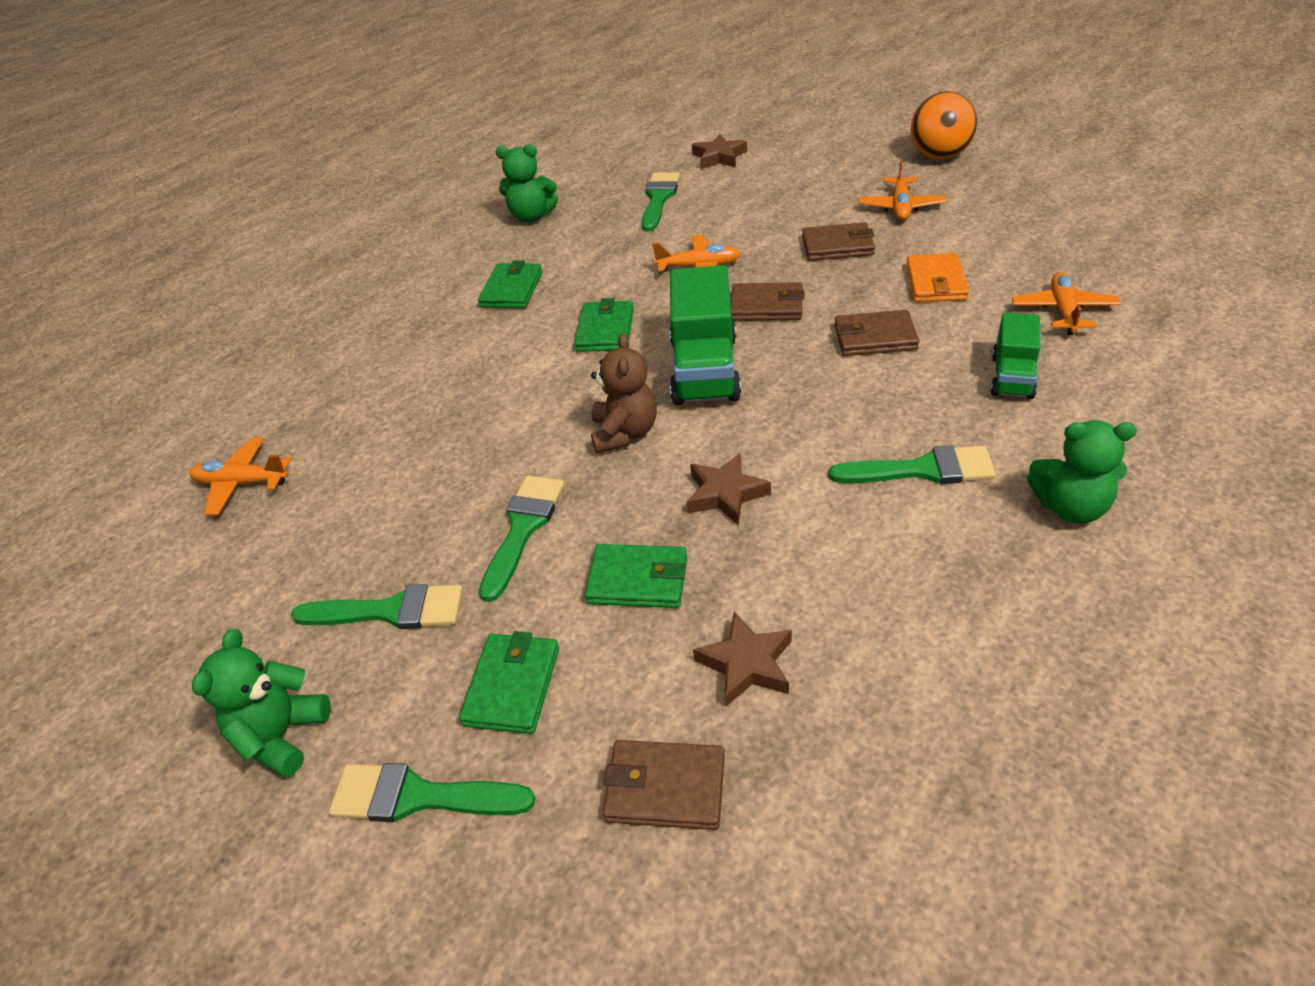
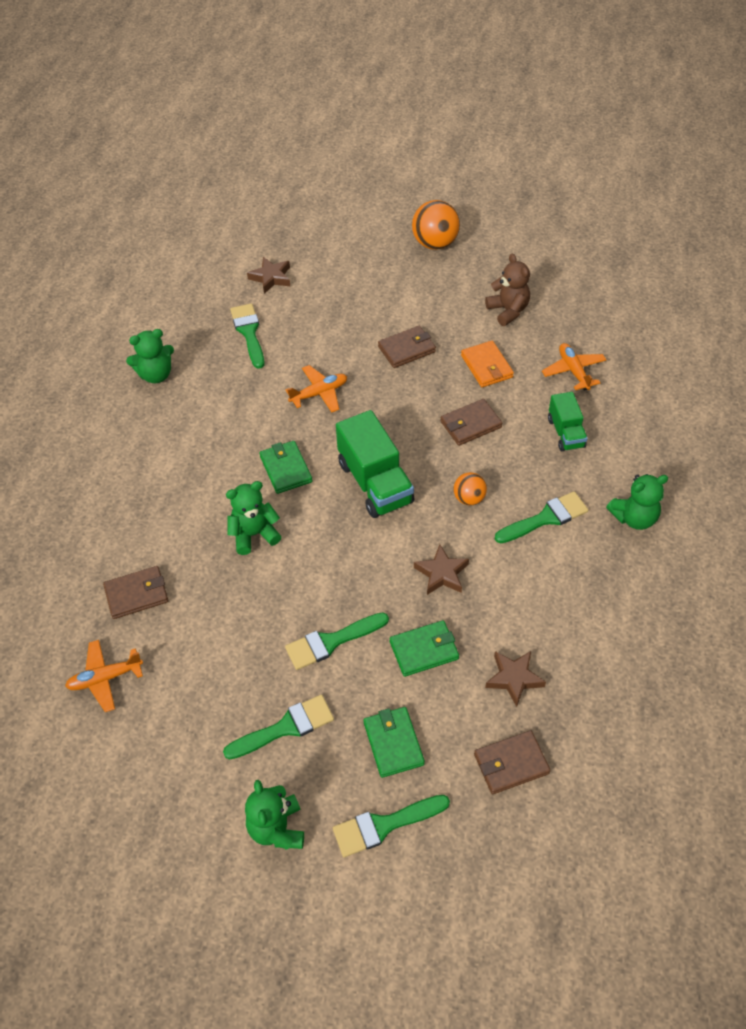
camera: 30 degrees left, 10 degrees up
green wallet [478,260,542,309] -> none
green brush [479,475,565,602] -> green brush turned 105 degrees counterclockwise [285,612,389,670]
brown teddy bear [591,333,657,454] -> brown teddy bear moved to [485,254,530,326]
brown wallet [731,282,804,321] -> brown wallet moved to [103,566,168,619]
orange plane [858,159,946,221] -> none
none -> green teddy bear [226,481,282,555]
none -> orange ball [454,472,487,506]

